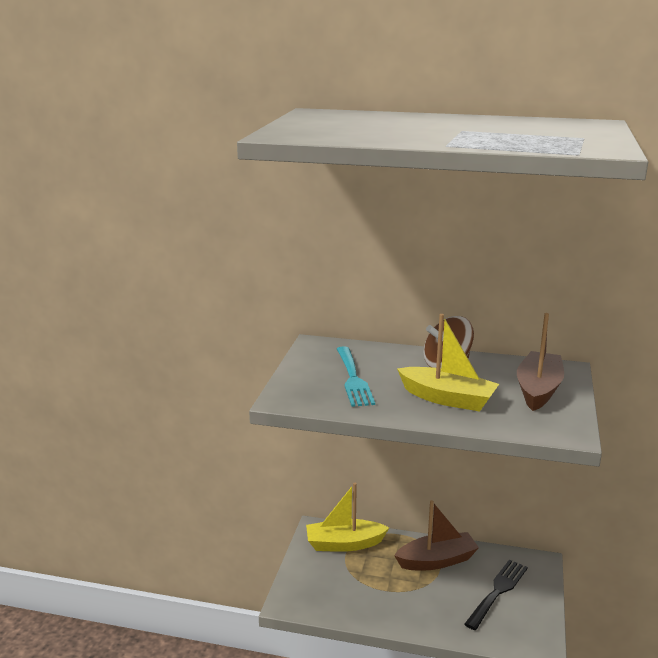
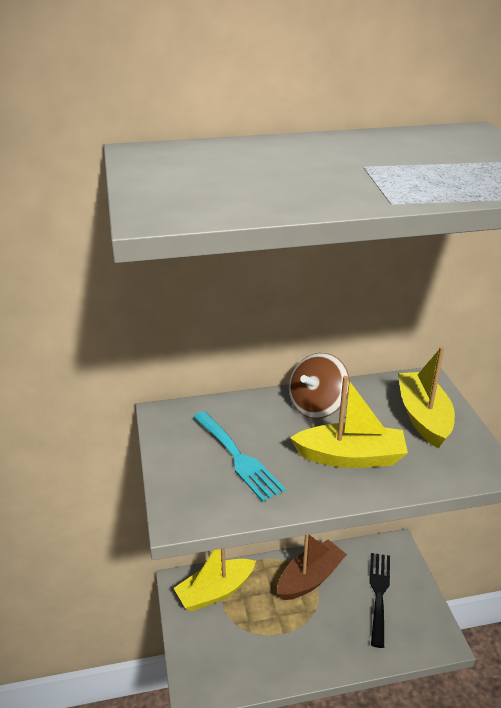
camera: 25 degrees left, 10 degrees up
brown boat [517,313,564,411] -> yellow boat [398,346,455,448]

